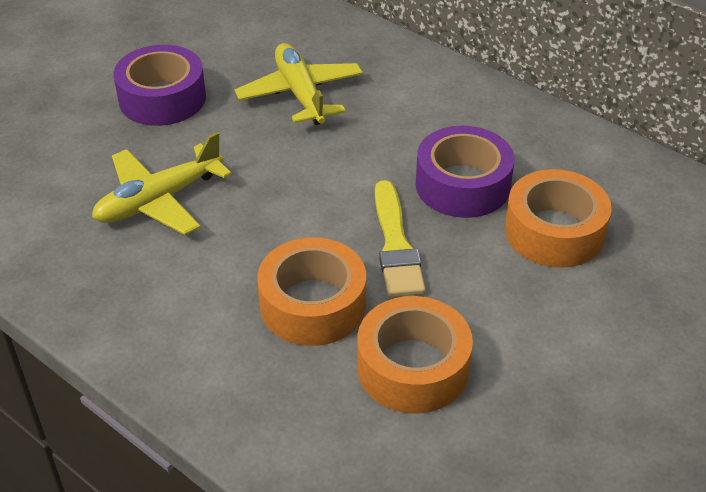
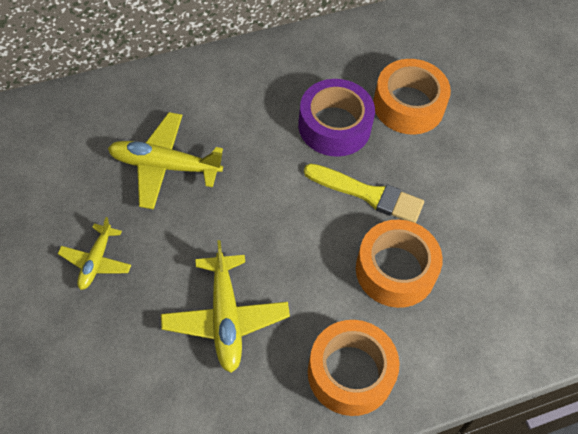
camera: 65 degrees left, 15 degrees up
purple tape [113,45,206,126] -> yellow plane [58,217,131,290]
orange tape [357,296,473,413] -> orange tape moved to [308,320,400,416]

